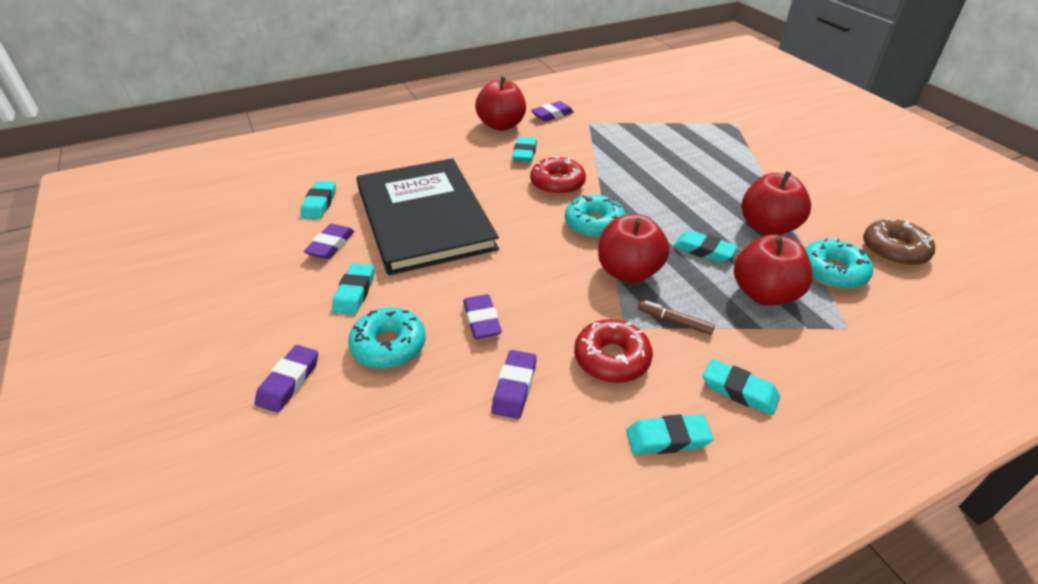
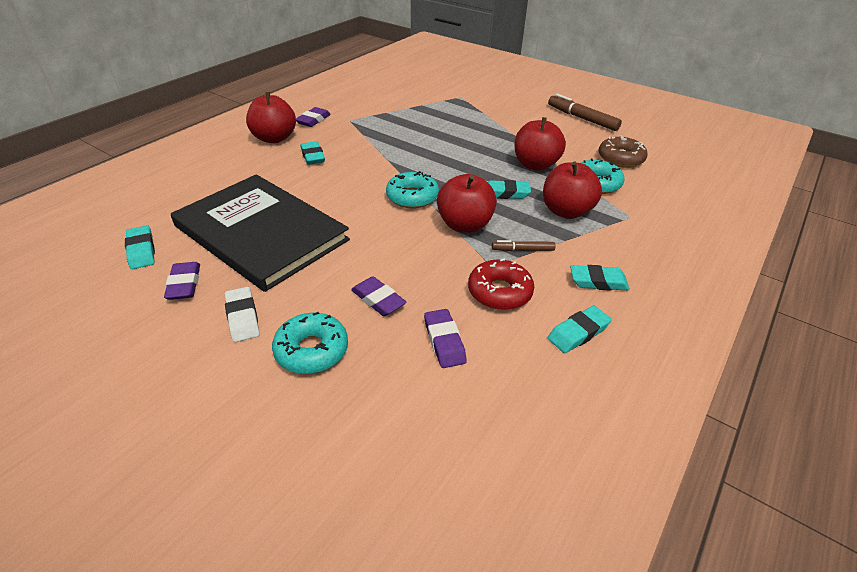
camera: 30 degrees left, 0 degrees up
purple eraser [255,345,318,413] -> none
turquoise eraser [332,263,374,315] -> white eraser [225,287,260,342]
red donut [530,156,586,195] -> none
none -> brown marker [548,94,622,131]

